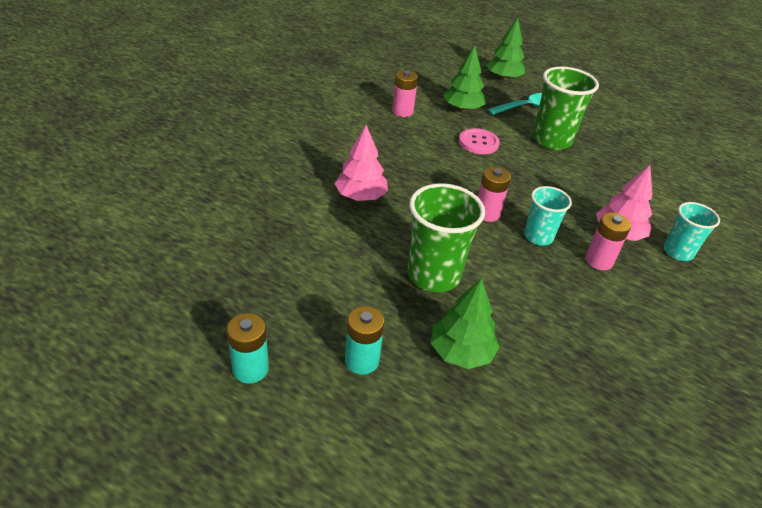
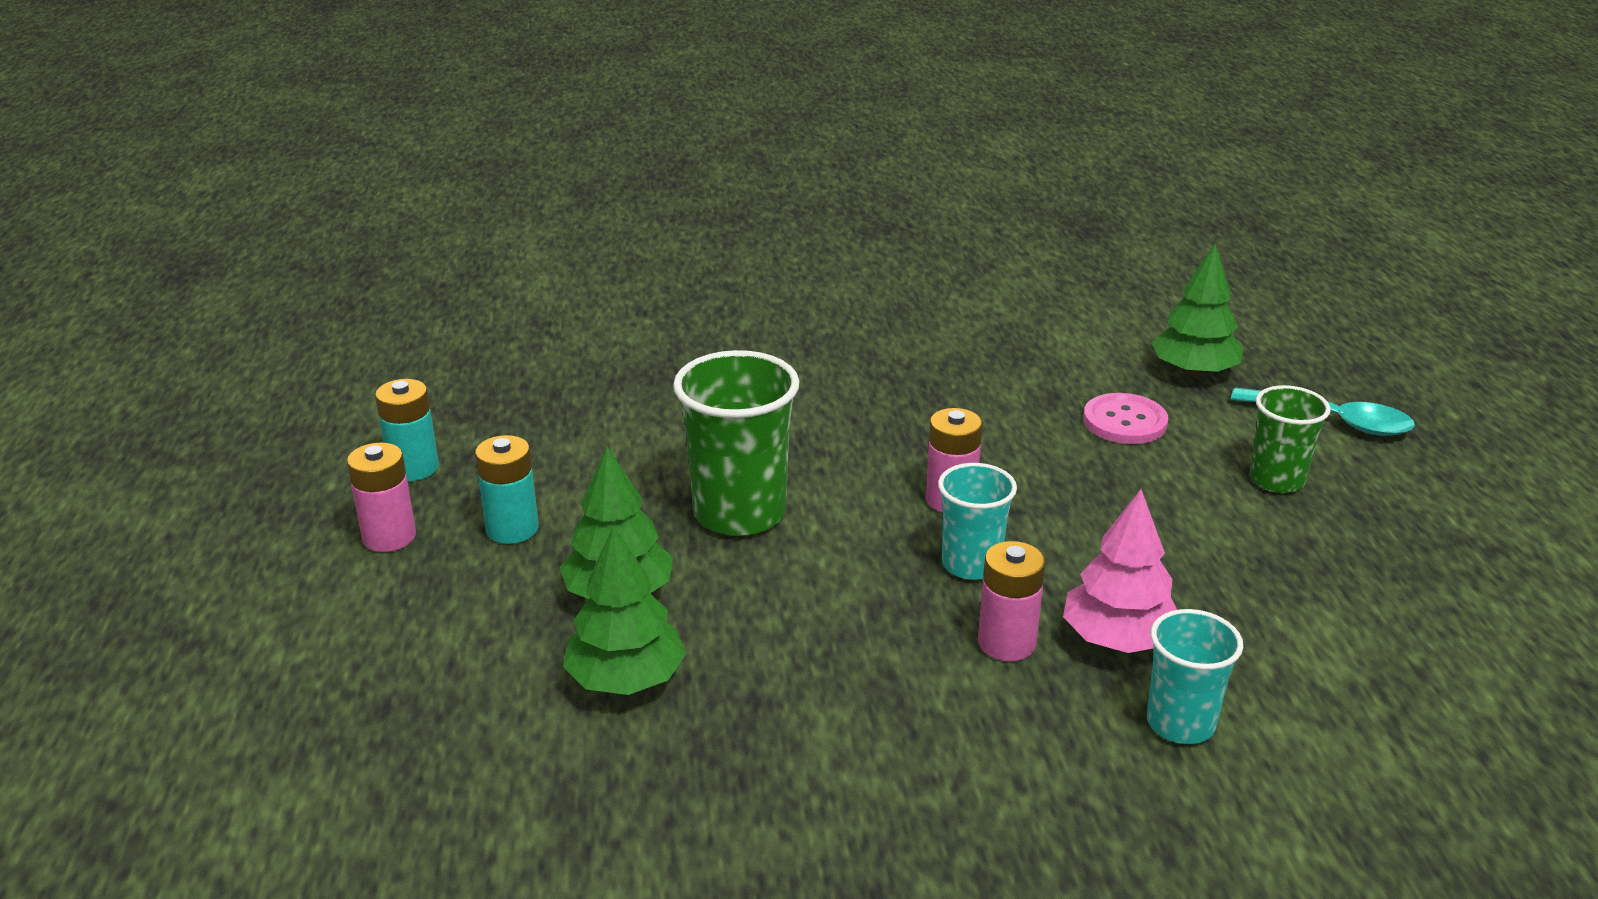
camera: 55 degrees right, 10 degrees down
pink tree [334,125,388,201] -> none
pink battery [392,70,418,117] -> pink battery moved to [347,442,416,552]
green tree [486,18,525,80] -> green tree moved to [563,526,686,695]
green cup [533,66,599,150] -> green cup [1250,385,1331,493], size x0.61

